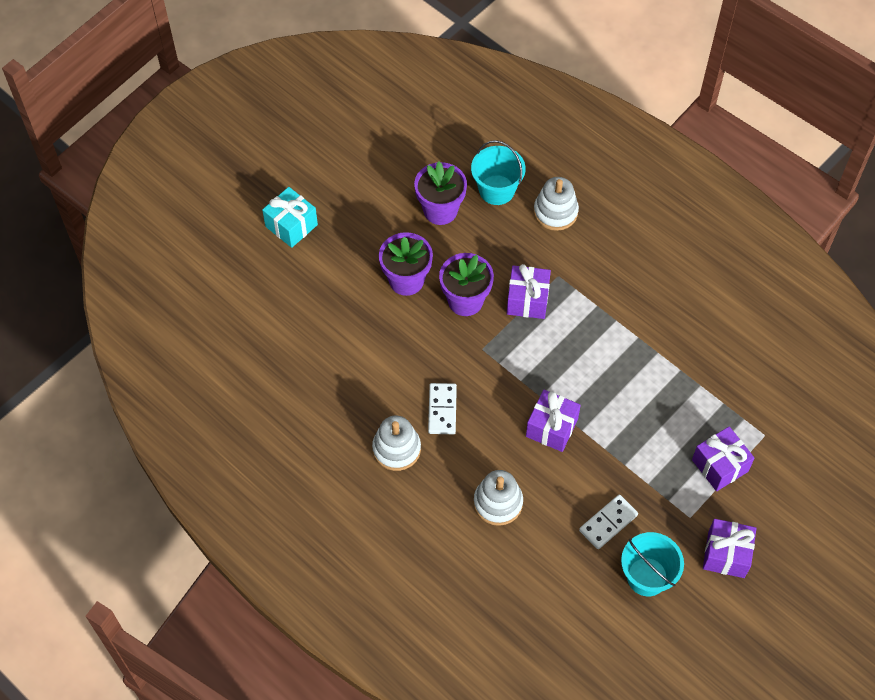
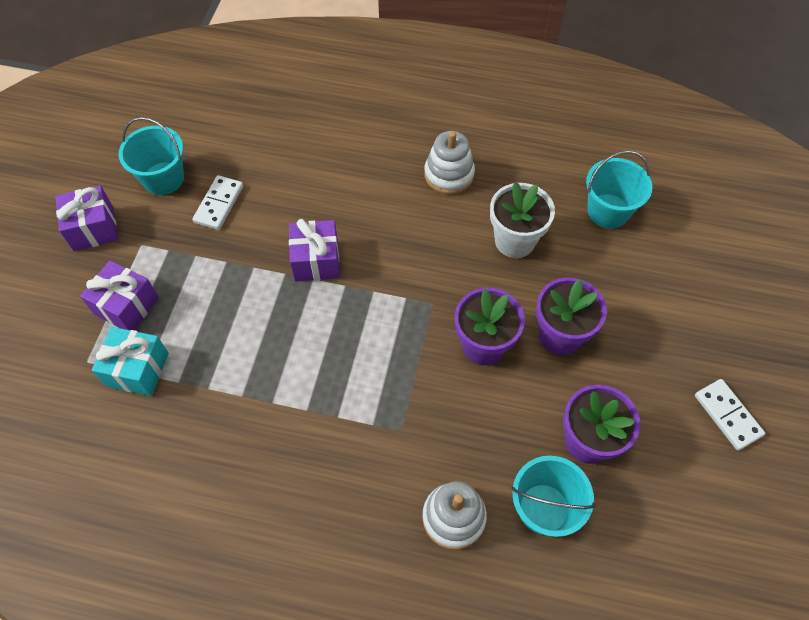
camera: 150 degrees right, 0 degrees up
turquoise gift [262,187,318,248] -> turquoise gift moved to [92,327,169,396]
white domino [428,383,457,434] -> white domino moved to [695,379,765,451]
white stacking toy [474,470,523,526] -> none
purple gift [507,264,551,319] -> none
none -> white flower pot [490,182,555,258]
none -> turquoise bucket [586,151,652,229]

